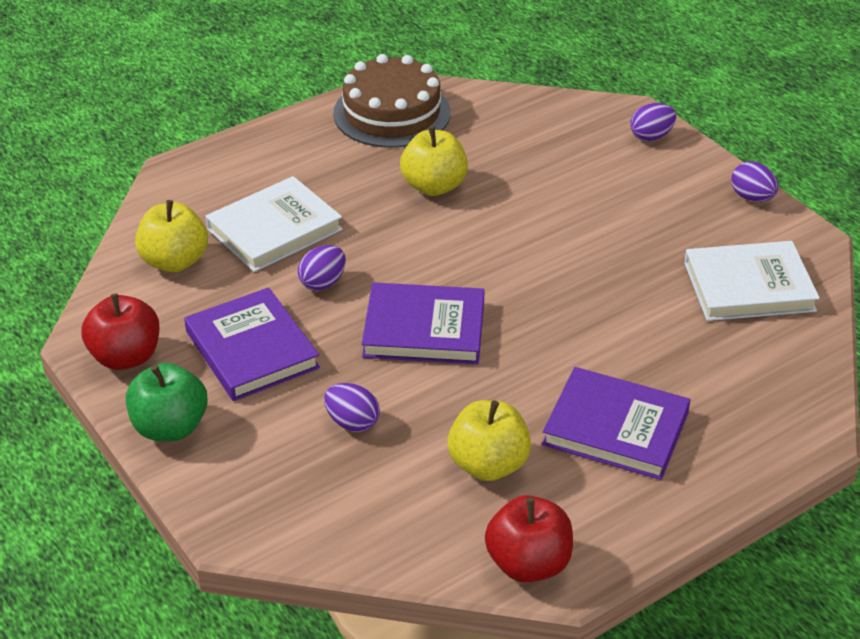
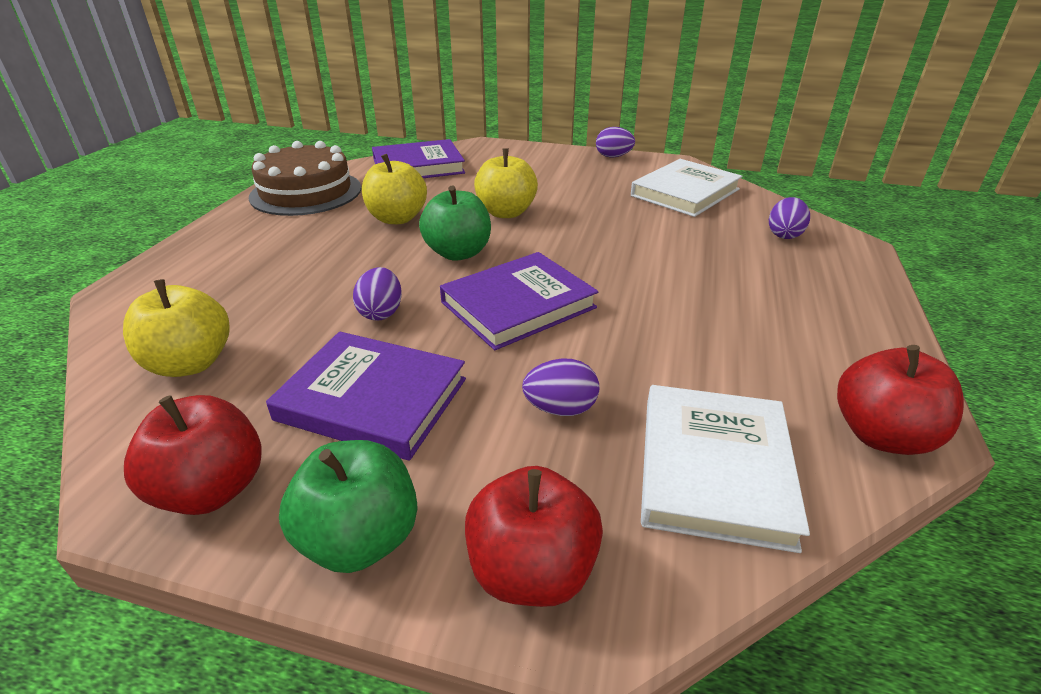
camera: 40 degrees left, 5 degrees down
white book [205,176,343,272] -> white book moved to [641,385,810,553]
yellow apple [447,400,531,481] -> yellow apple moved to [474,149,538,218]
purple book [542,367,691,480] -> purple book moved to [372,139,465,178]
purple egg [630,103,676,141] -> purple egg moved to [769,197,810,239]
none -> green apple [419,186,491,261]
none -> red apple [465,466,603,607]

